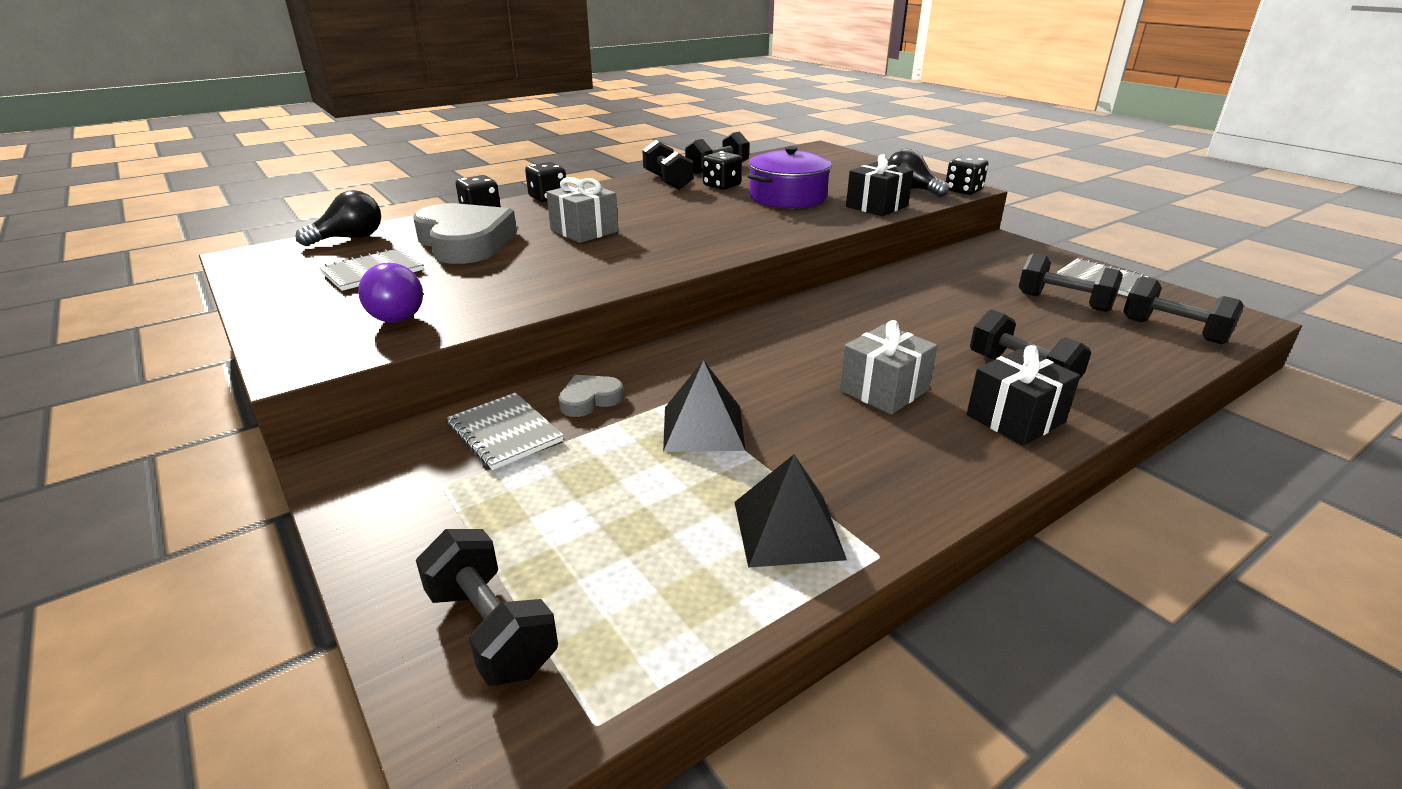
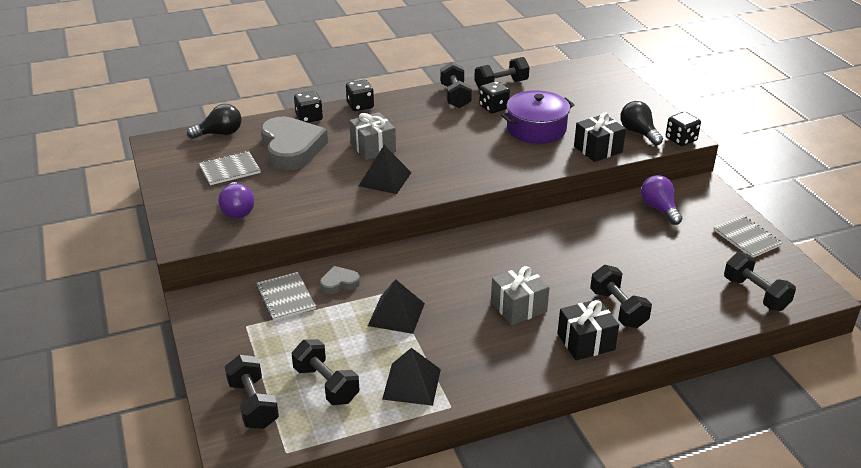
camera: 15 degrees right, 5 degrees up
black dumbbell [1019,253,1123,312] -> black dumbbell moved to [292,339,359,405]
none -> black pyramid [359,145,412,194]
none -> purple light bulb [641,175,682,225]

